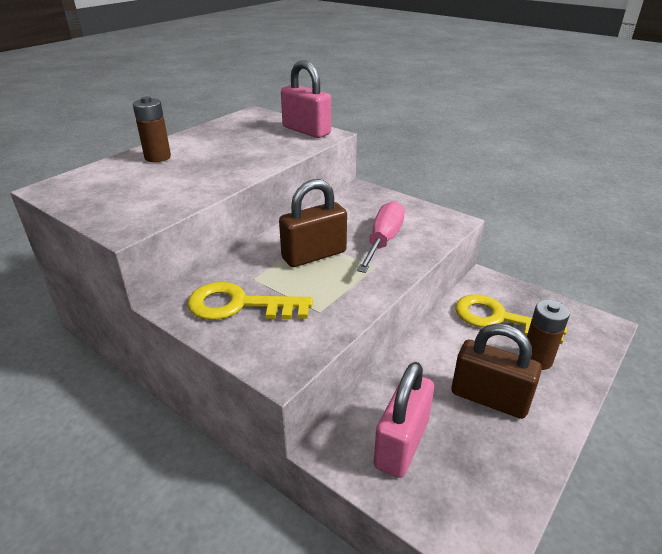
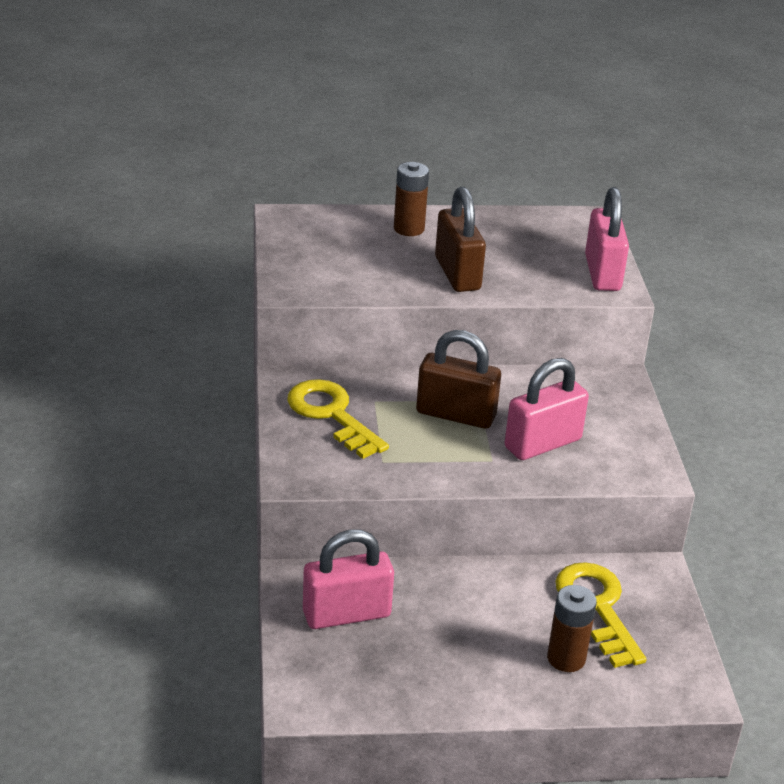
camera: 45 degrees right, 0 degrees up
pink screwdriver [357,201,405,273] -> pink padlock [505,358,589,460]
brown padlock [452,324,542,419] -> brown padlock moved to [435,187,486,292]

